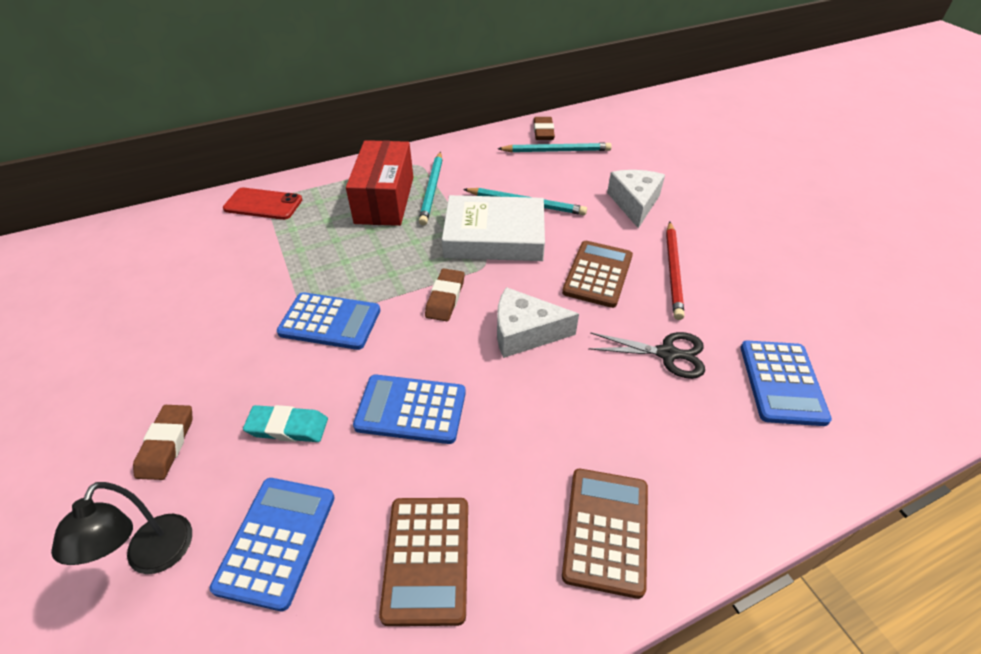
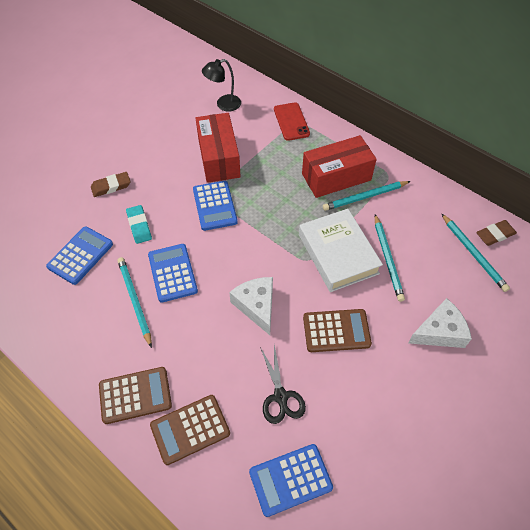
camera: 65 degrees right, 10 degrees up
black lamp [51,482,192,574] -> black lamp moved to [202,59,241,111]
blue calculator [210,478,335,611] -> blue calculator turned 45 degrees counterclockwise [46,226,113,285]
brown calculator [379,498,468,626] -> brown calculator moved to [150,395,230,465]
brown eraser [425,269,465,321] -> none
red pencil [666,222,684,320] -> none
none -> turquoise pencil [117,257,152,348]
none -> red box [196,113,241,183]

